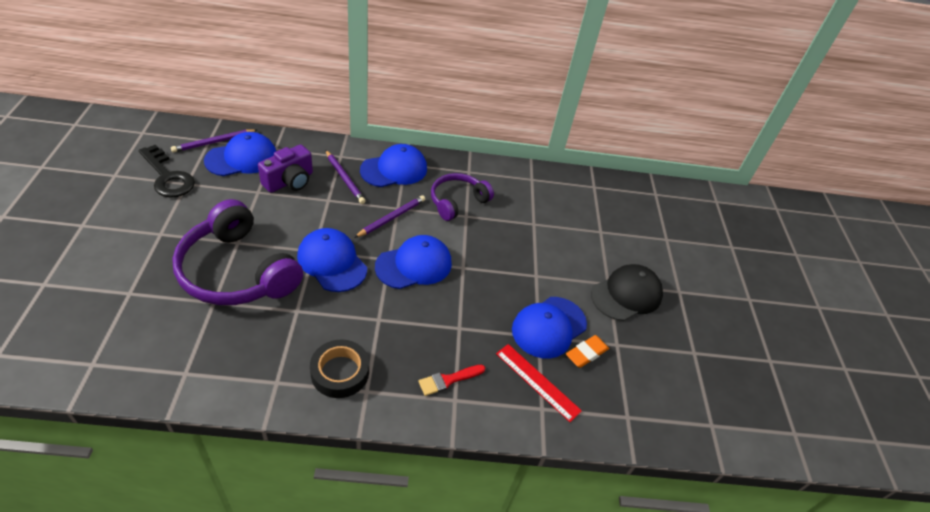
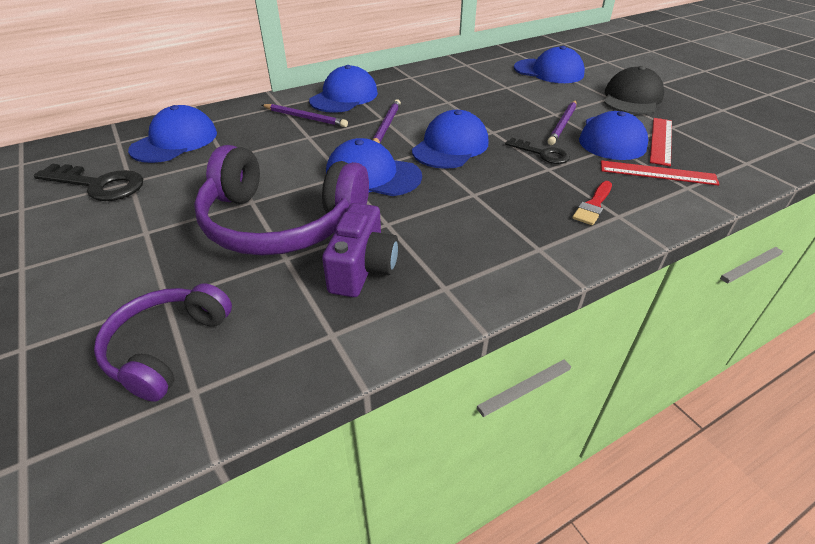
camera: 25 degrees left, 5 degrees down
purple pencil [171,129,257,153] -> purple pencil moved to [548,100,577,145]
purple camera [258,145,313,193] -> purple camera moved to [322,203,398,297]
black tape [310,340,369,398] -> none
purple headphones [431,173,494,221] -> purple headphones moved to [94,283,232,402]
orange eraser [566,335,609,368] -> red ruler [650,118,672,166]
none -> black key [505,138,570,164]
none -> blue cap [514,46,585,83]

